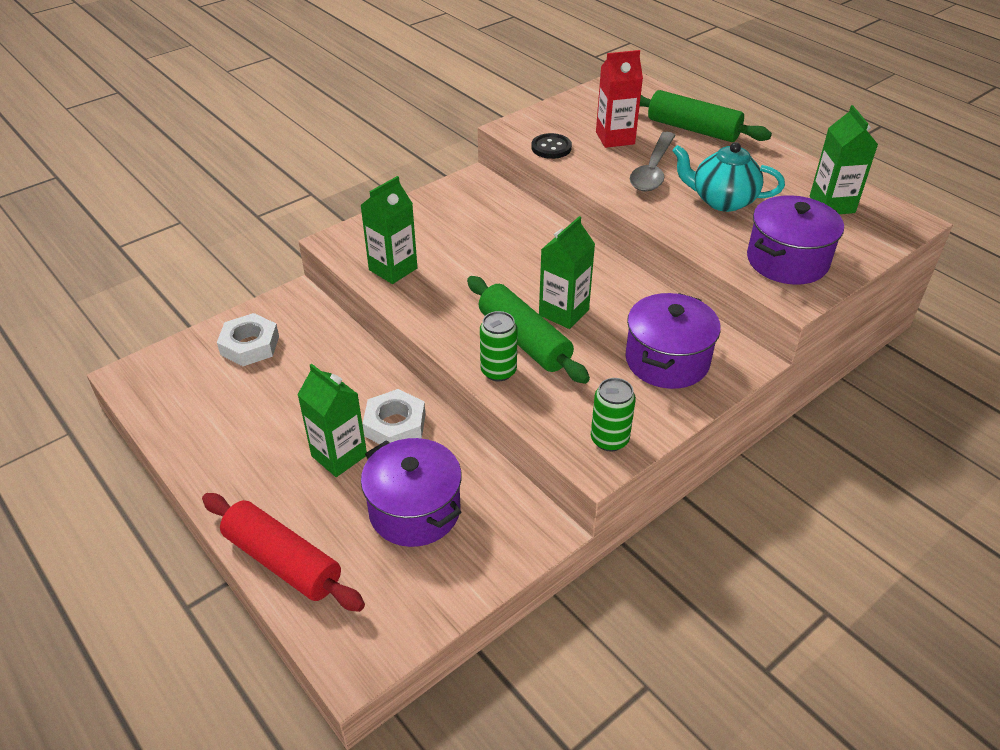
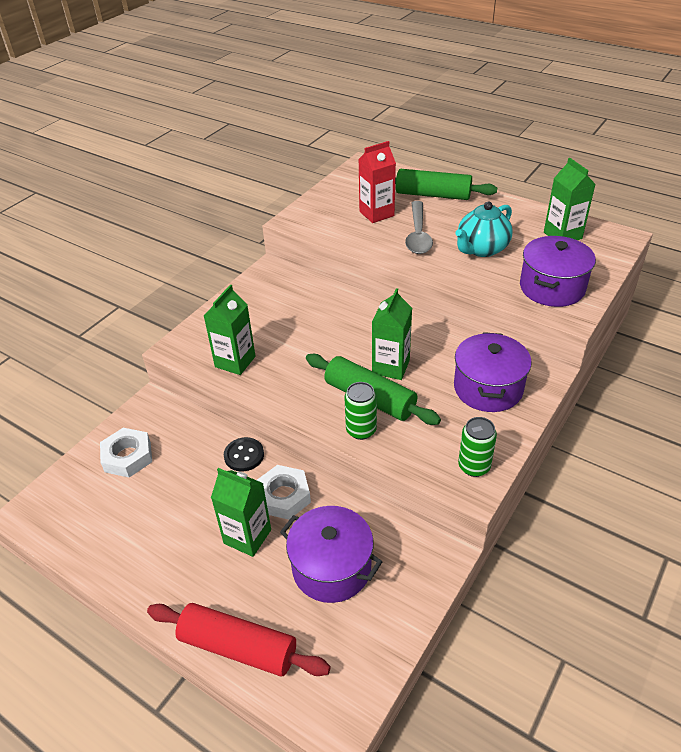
camera: 15 degrees left, 0 degrees up
black button [531,133,572,159] -> black button moved to [224,437,264,472]
turquoise teapot [673,142,785,212] -> turquoise teapot turned 45 degrees counterclockwise [455,201,513,257]

